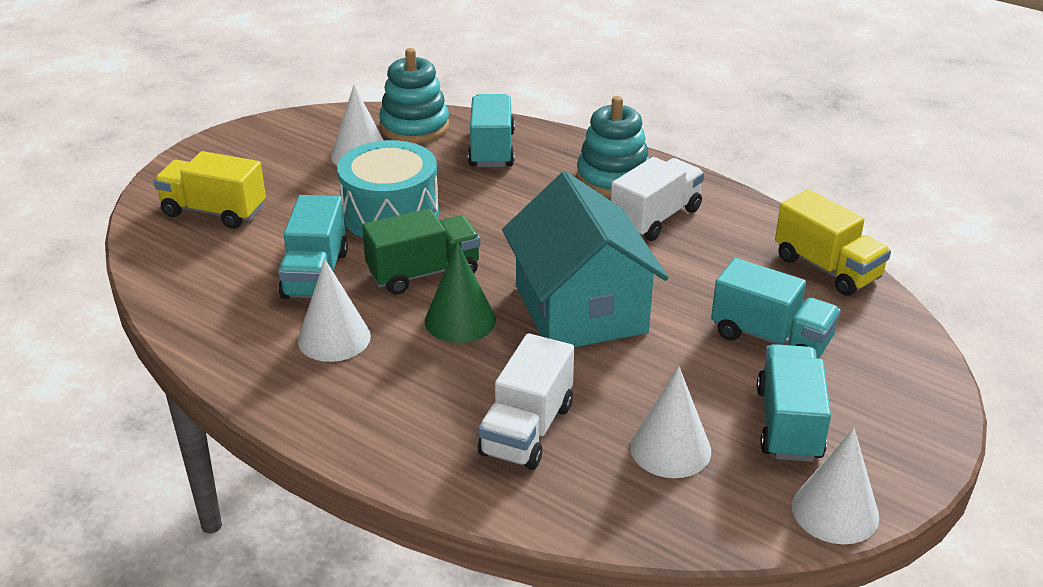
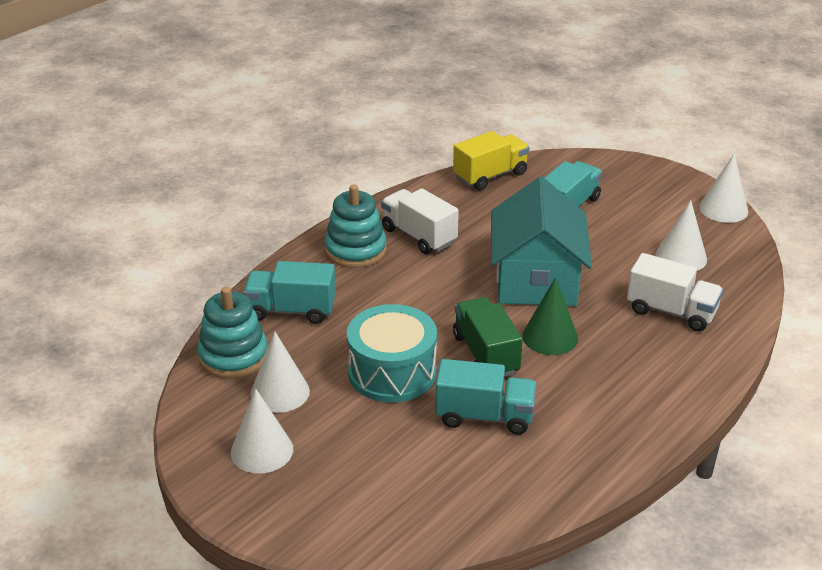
camera: 85 degrees left, 0 degrees up
yellow truck [154,151,266,229] -> none
white cone [298,259,371,362] -> white cone moved to [231,388,293,474]
turquoise house [502,171,669,347] -> turquoise house turned 75 degrees counterclockwise [491,177,592,306]
turquoise truck [757,344,831,462] -> none

